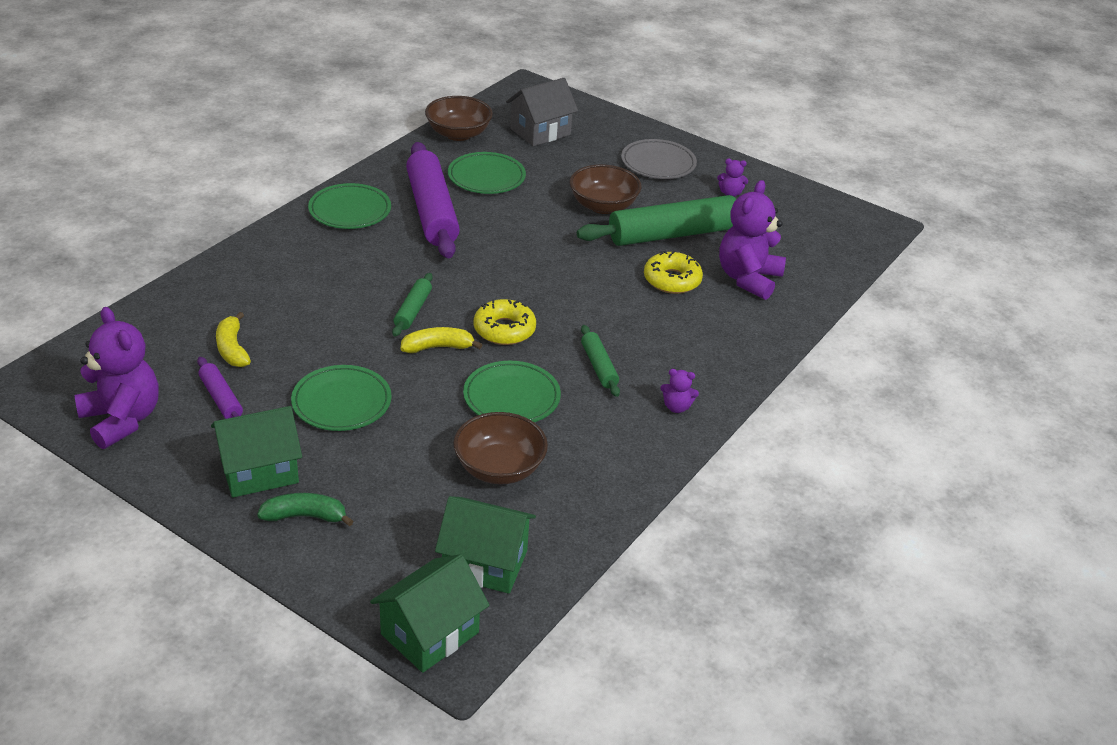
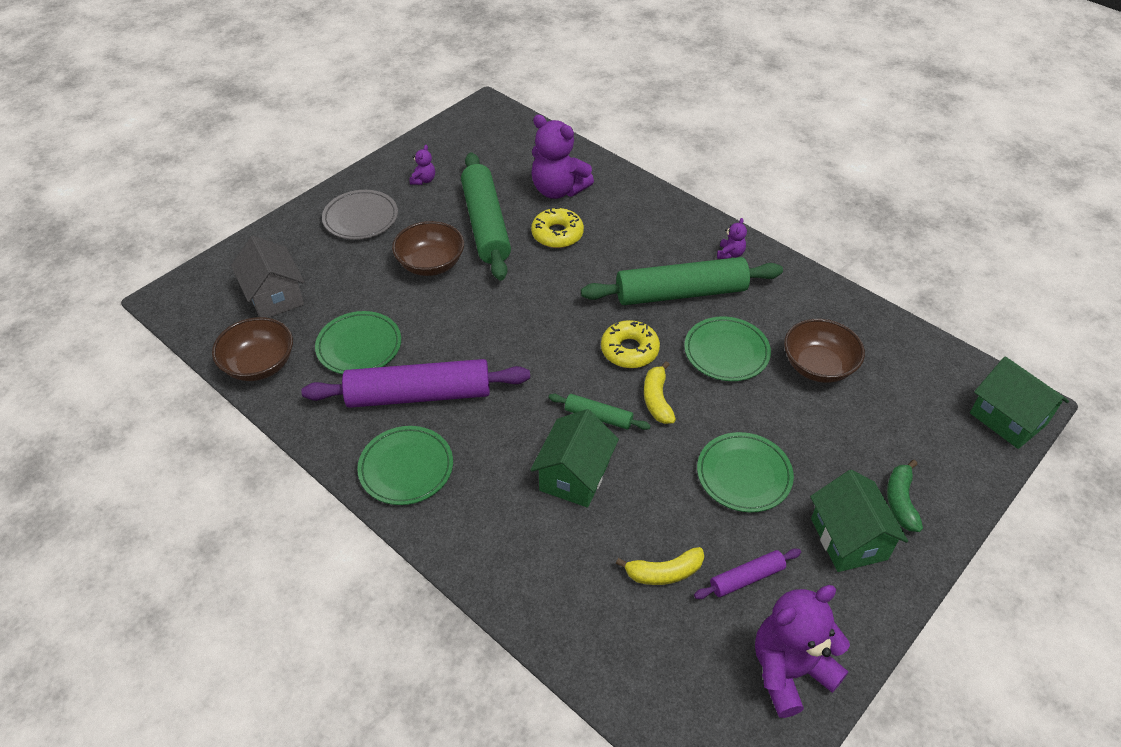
camera: 80 degrees left, 10 degrees up
green house [435,496,536,594] -> green house moved to [530,409,619,508]
green rolling pin [581,325,620,397] -> green rolling pin [581,257,783,305], size x2.13

